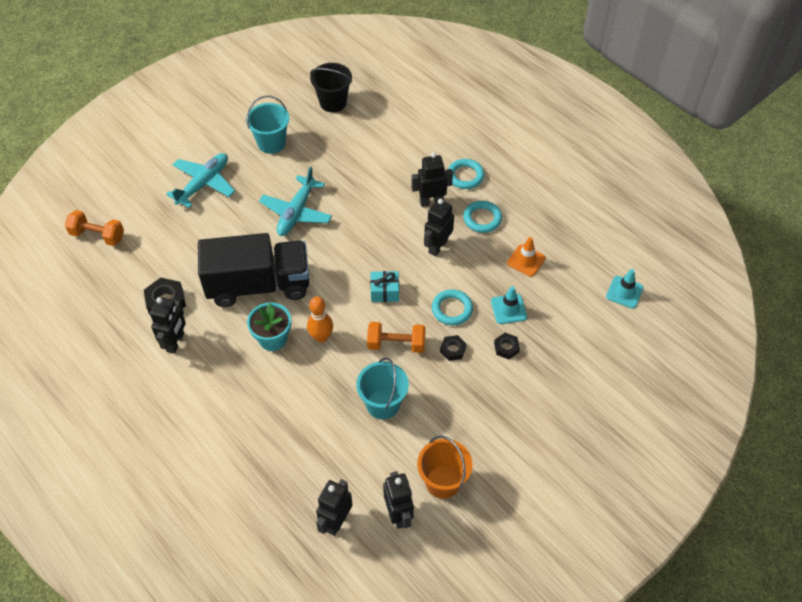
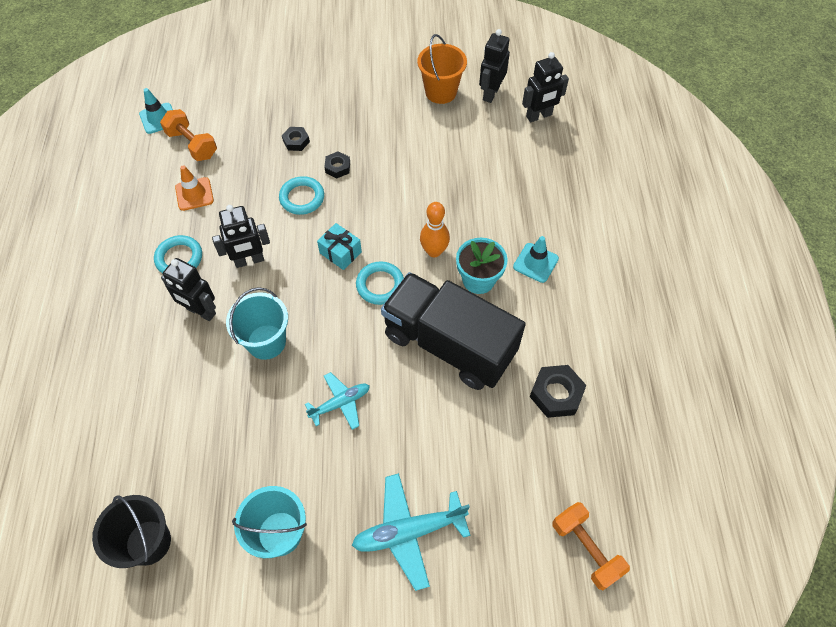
camera: 140 degrees left, 5 degrees up
black robot [150,297,186,354] -> none
turquoise plane [259,166,332,236] -> turquoise plane [305,372,370,430], size x0.63
turquoise bucket [356,357,409,420] -> turquoise bucket moved to [226,287,288,360]
orange dumbbell [367,322,426,353] -> orange dumbbell moved to [160,109,217,161]
turquoise ring [448,159,485,189] -> turquoise ring moved to [356,261,404,305]
turquoise traffic cone [491,286,527,324] -> turquoise traffic cone moved to [513,236,559,283]

